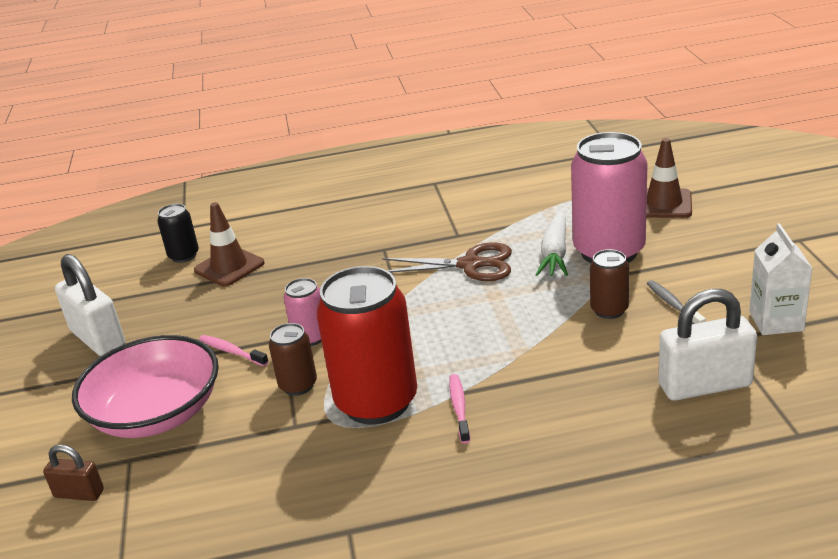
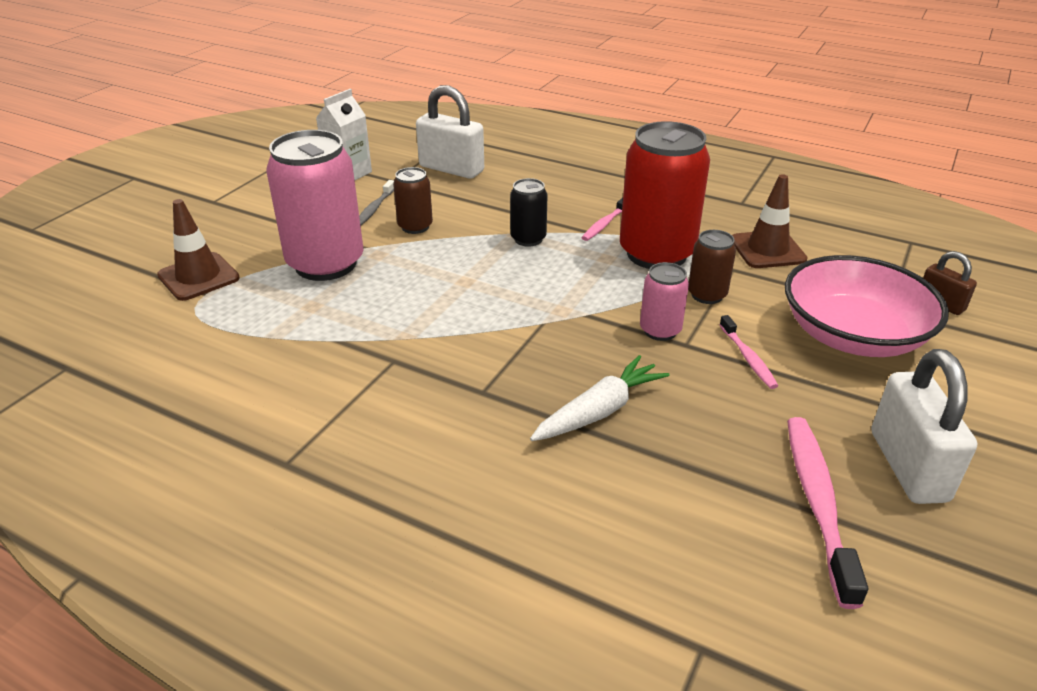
camera: 145 degrees left, 5 degrees up
black can [157,204,199,263] -> black can moved to [510,178,548,247]
brown traffic cone [194,202,265,286] -> brown traffic cone moved to [732,174,808,268]
brown scissors [382,243,512,281] -> none
white carrot [535,210,568,276] -> white carrot moved to [530,355,669,441]
none -> pink toothbrush [787,417,868,609]

